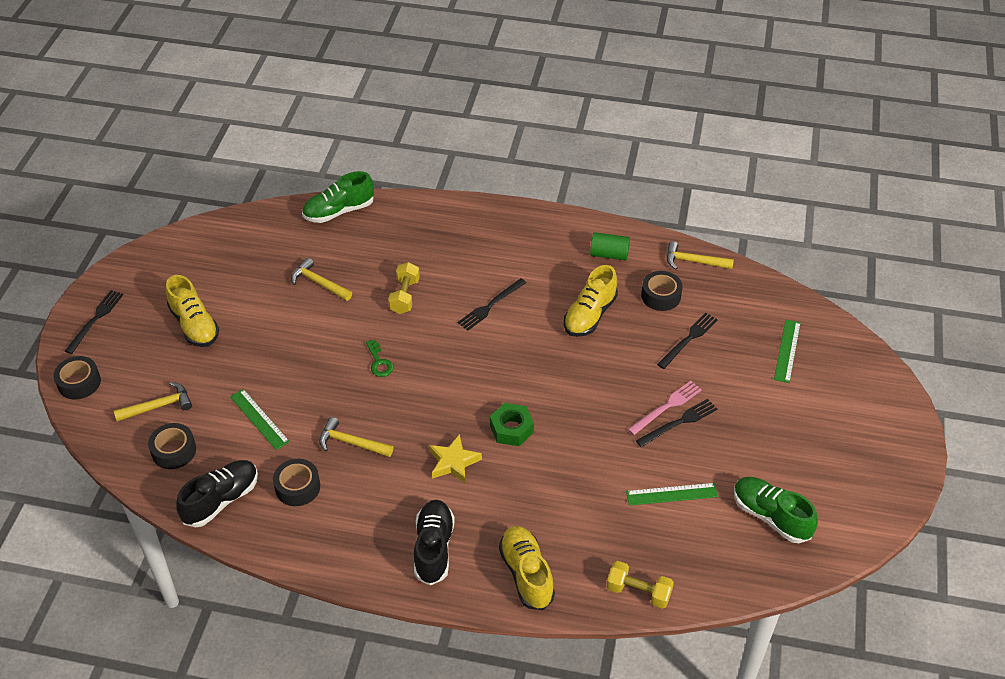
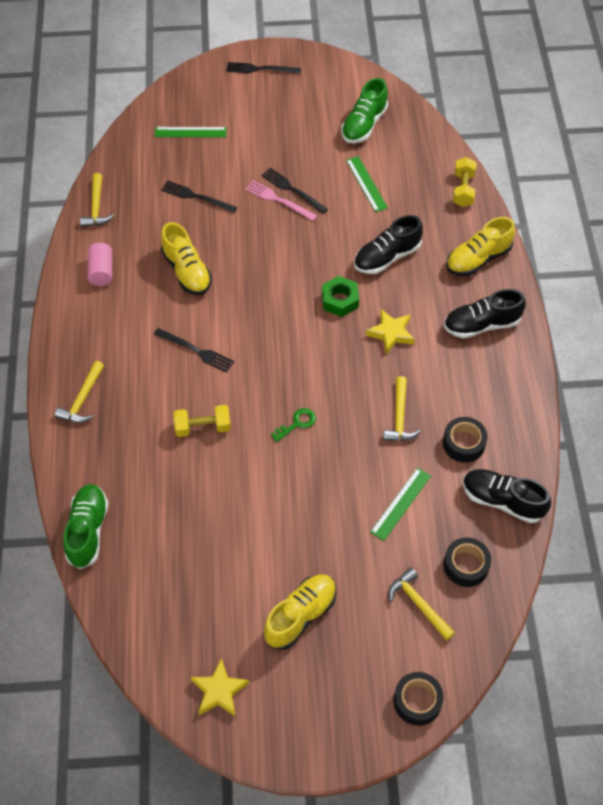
camera: 105 degrees left, 10 degrees up
black fork [65,290,123,354] -> black fork moved to [226,62,301,74]
yellow hammer [291,258,352,301] -> yellow hammer moved to [55,361,104,423]
green shoe [302,171,374,223] -> green shoe turned 135 degrees counterclockwise [63,484,109,569]
yellow shoe [564,265,618,337] -> yellow shoe turned 45 degrees clockwise [161,222,212,295]
green cylinder [590,232,630,260] -> pink cylinder [88,243,112,286]
black tape [641,271,683,311] -> none
none -> yellow star [190,658,249,716]
none -> black shoe [354,215,423,274]

